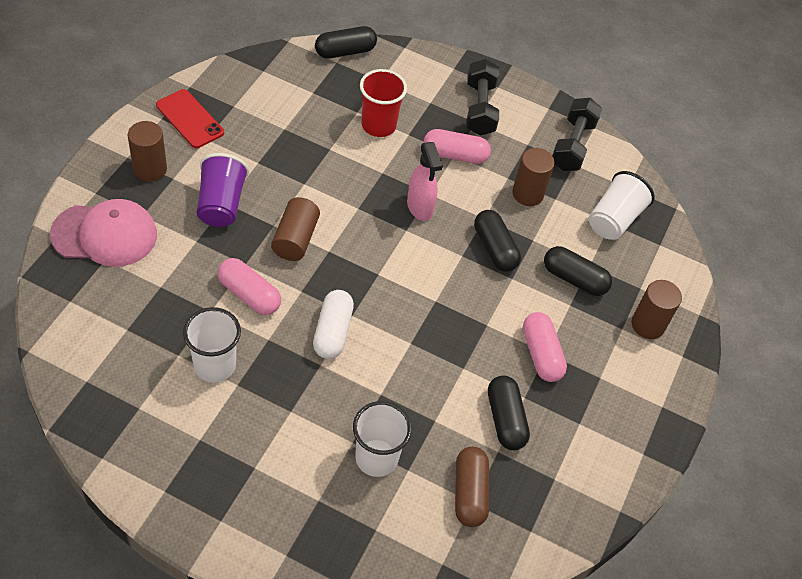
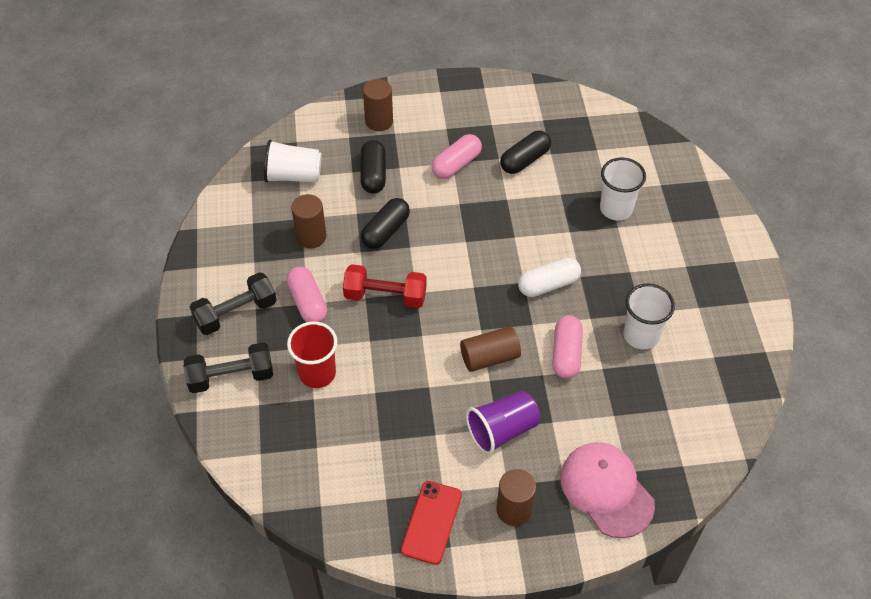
camera: 115 degrees left, 0 degrees up
black capsule [315,26,377,59] -> none
pink spray bottle [407,142,443,221] -> red dumbbell [343,264,427,308]
brown capsule [455,447,489,527] -> none
black dumbbell [552,98,602,171] -> black dumbbell moved to [184,342,273,393]

